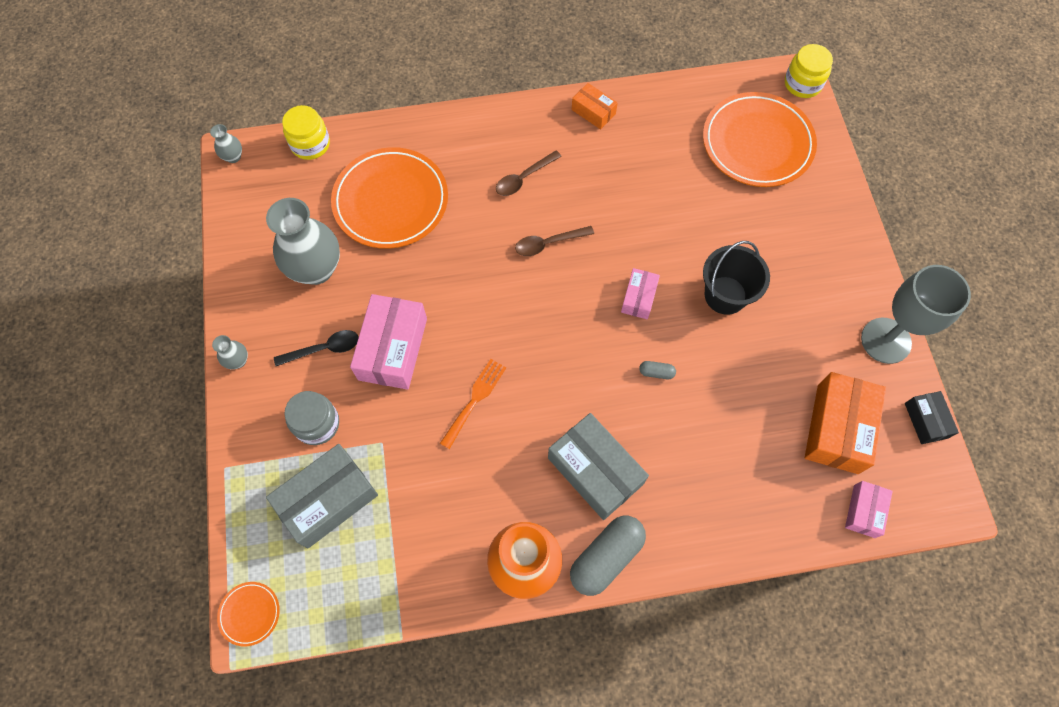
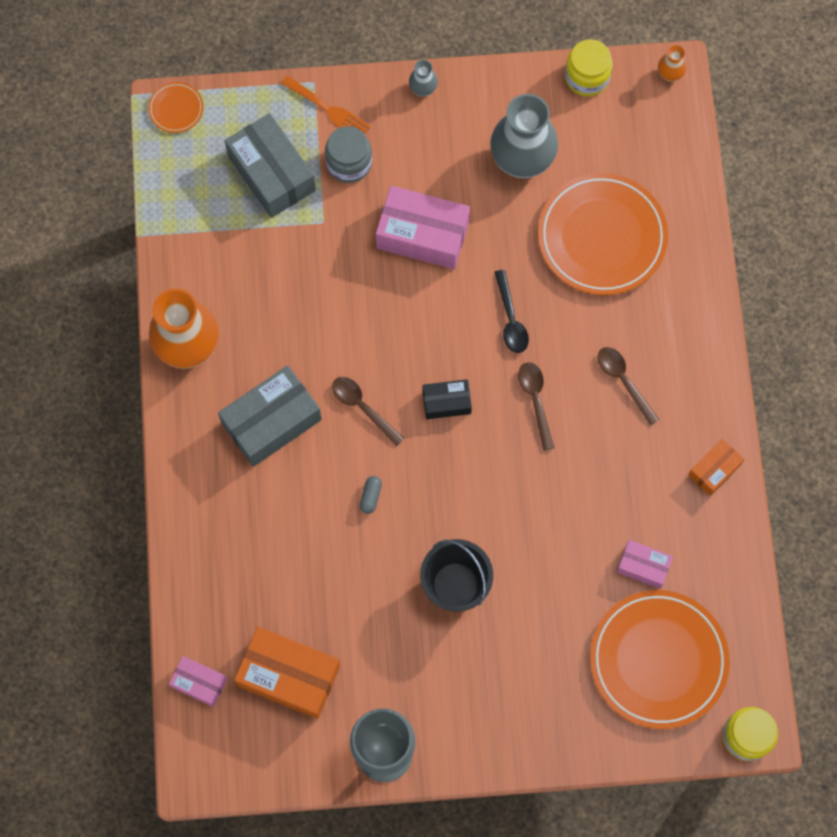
camera: 95 degrees right, 5 degrees up
grey vase [210,124,242,163] -> orange vase [658,44,687,82]
black spoon [274,330,359,366] -> black spoon moved to [494,270,529,353]
yellow jar [282,105,330,160] -> yellow jar moved to [565,39,613,96]
orange fork [440,359,506,449] -> orange fork moved to [281,76,371,133]
grey capsule [570,516,646,596] -> none
pink box [621,268,660,319] -> pink box moved to [617,540,673,589]
black box [905,391,959,444] -> black box moved to [422,379,472,419]
none -> brown spoon [332,377,404,446]

